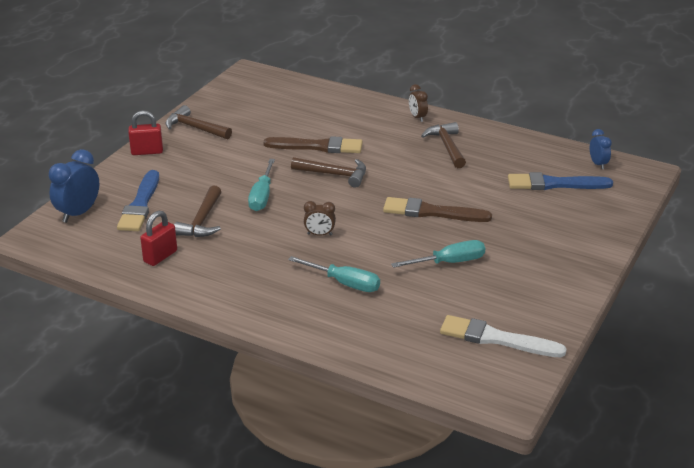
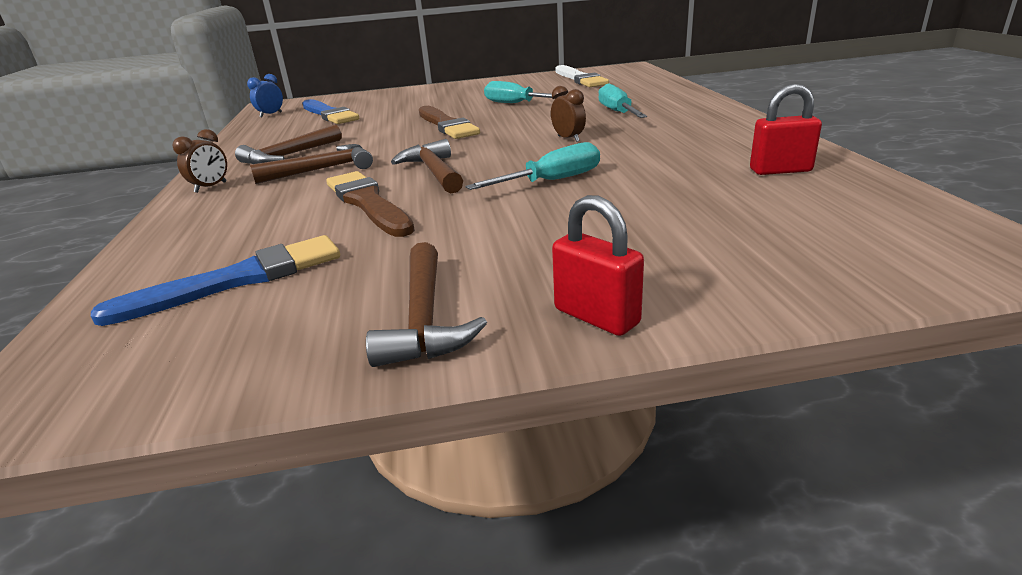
camera: 125 degrees left, 5 degrees down
blue clock [49,149,99,223] -> none
blue brush [117,170,159,231] -> blue brush moved to [91,235,340,326]
brown hammer [174,185,221,237] -> brown hammer moved to [250,144,373,184]

